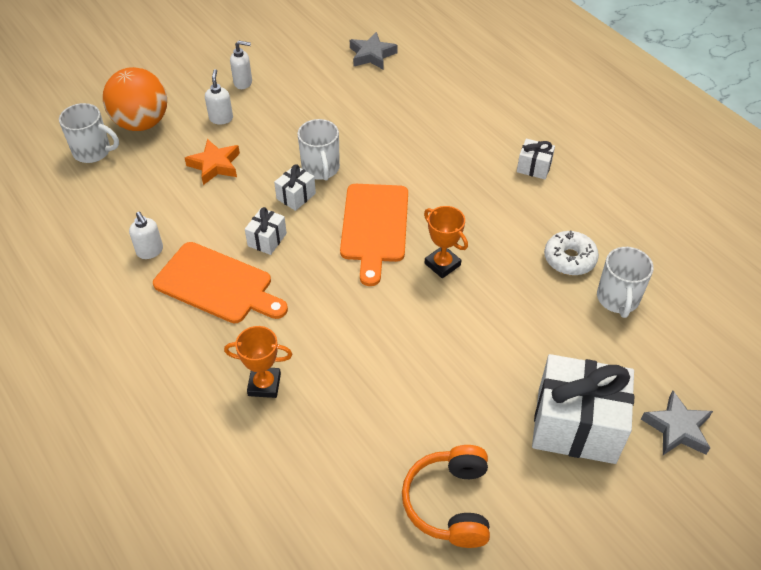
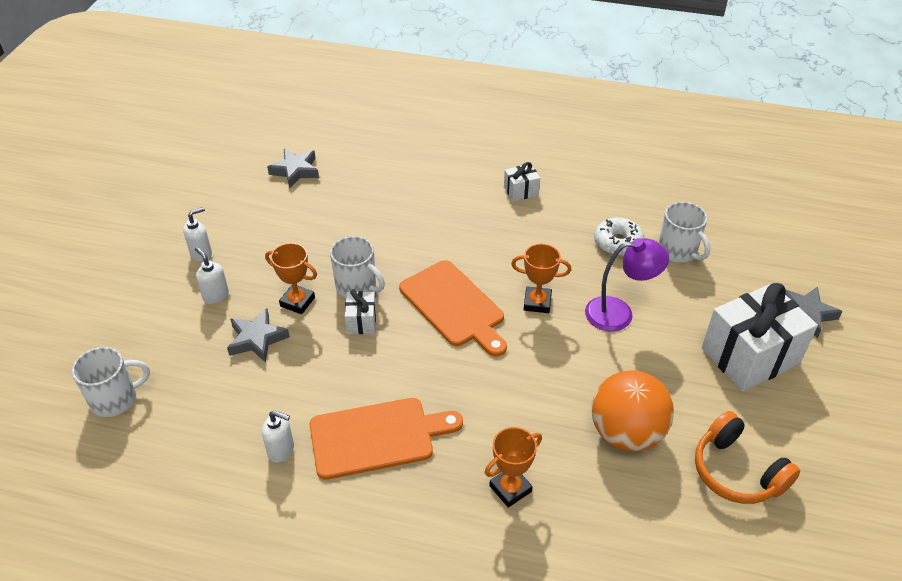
camera: 40 degrees left, 5 degrees down
orange ball [103,67,167,131] -> orange ball moved to [592,370,674,452]
orange star [185,139,240,185] -> grey star [227,308,290,363]
white gift [245,207,287,255] -> none
none -> orange trophy [265,243,317,314]
none -> purple lamp [585,238,669,332]

